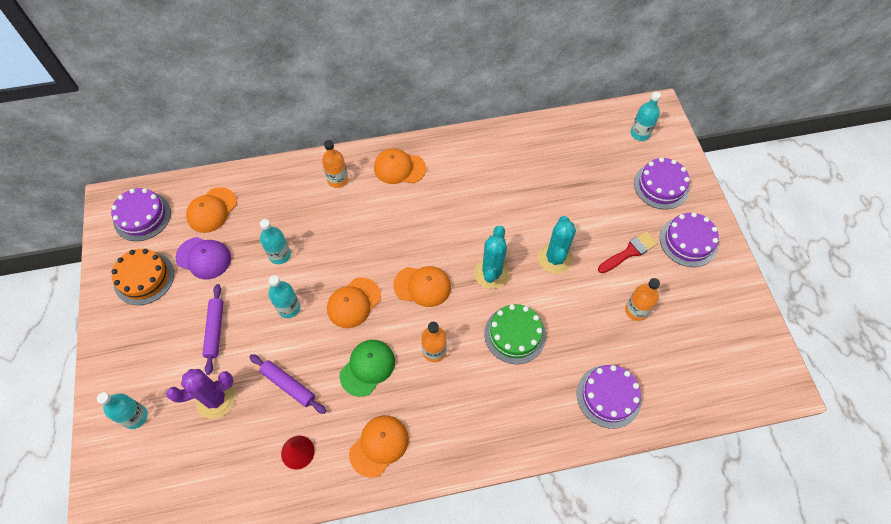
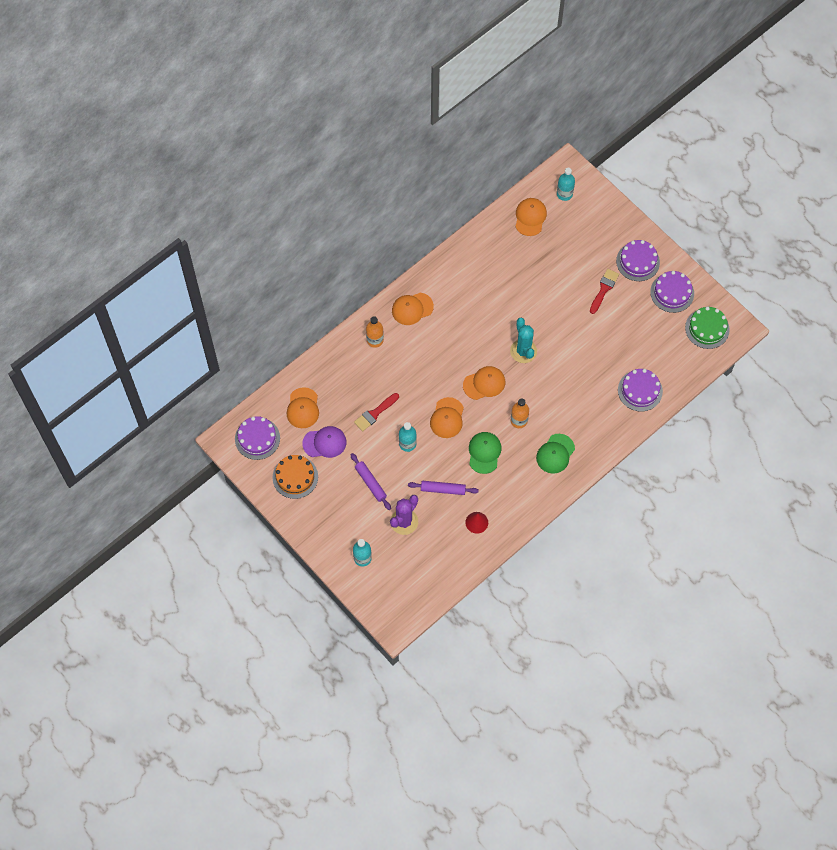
camera: 30 degrees left, 5 degrees up
turquoise bottle [260,219,291,264] -> red brush [354,393,399,431]
orange cap [349,415,409,478] -> orange cap moved to [515,198,547,236]
green cake [484,304,546,364] -> green cake moved to [685,307,730,349]
turquoise cactus [538,216,576,274] -> none
orange bottle [625,278,660,321] -> none
purple cake [634,157,690,209] -> purple cake moved to [650,271,694,313]
none -> green cap [536,434,575,474]

